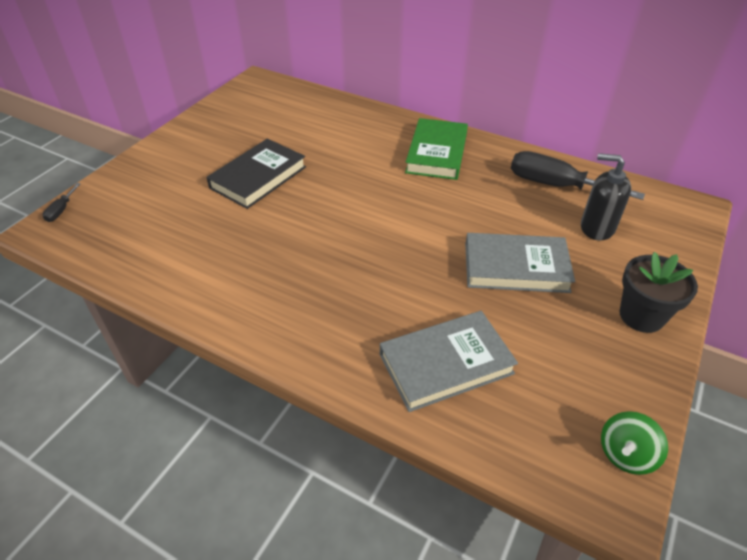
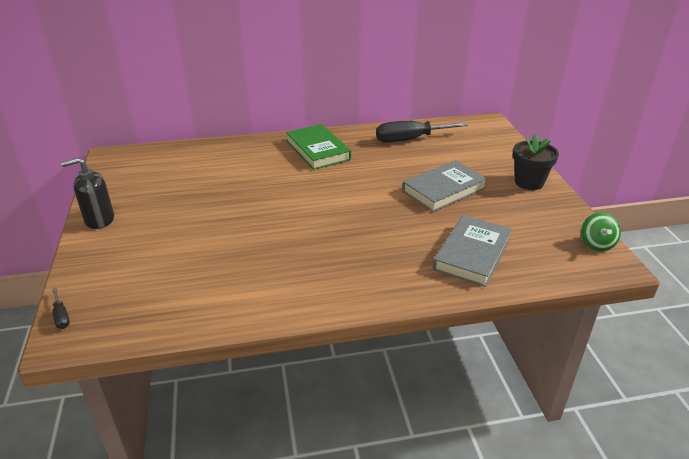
camera: 40 degrees left, 10 degrees down
black book [206,139,306,209] -> none
black soap dispenser [581,153,631,240] -> black soap dispenser moved to [61,157,114,229]

